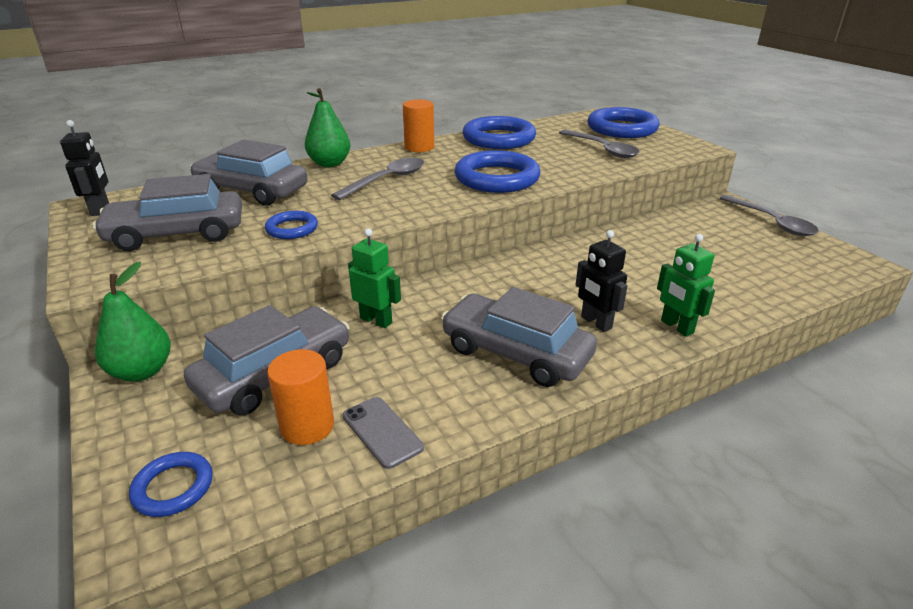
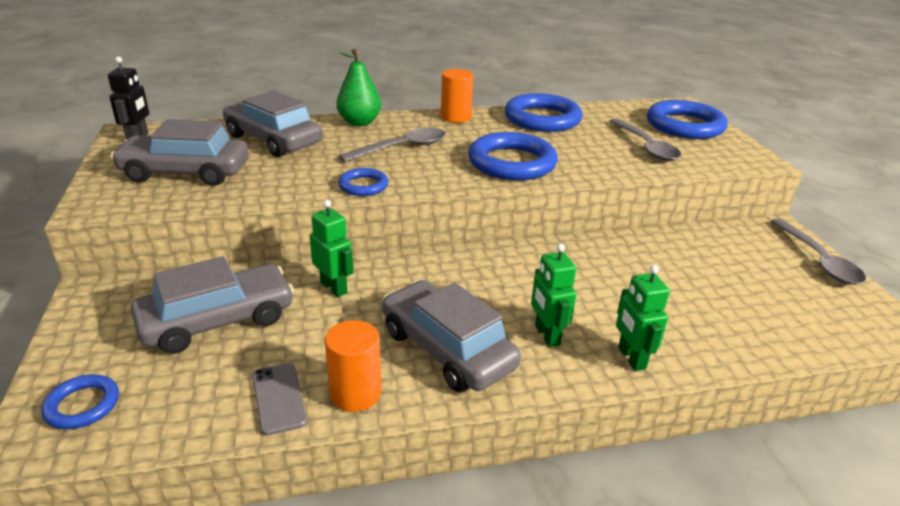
camera: 15 degrees right, 0 degrees up
green pear [95,262,171,382] -> none
blue ring [265,211,318,239] -> blue ring moved to [338,168,388,196]
orange cylinder [267,349,334,445] -> orange cylinder moved to [325,320,381,412]
black robot [576,230,628,332] -> green robot [531,243,576,347]

